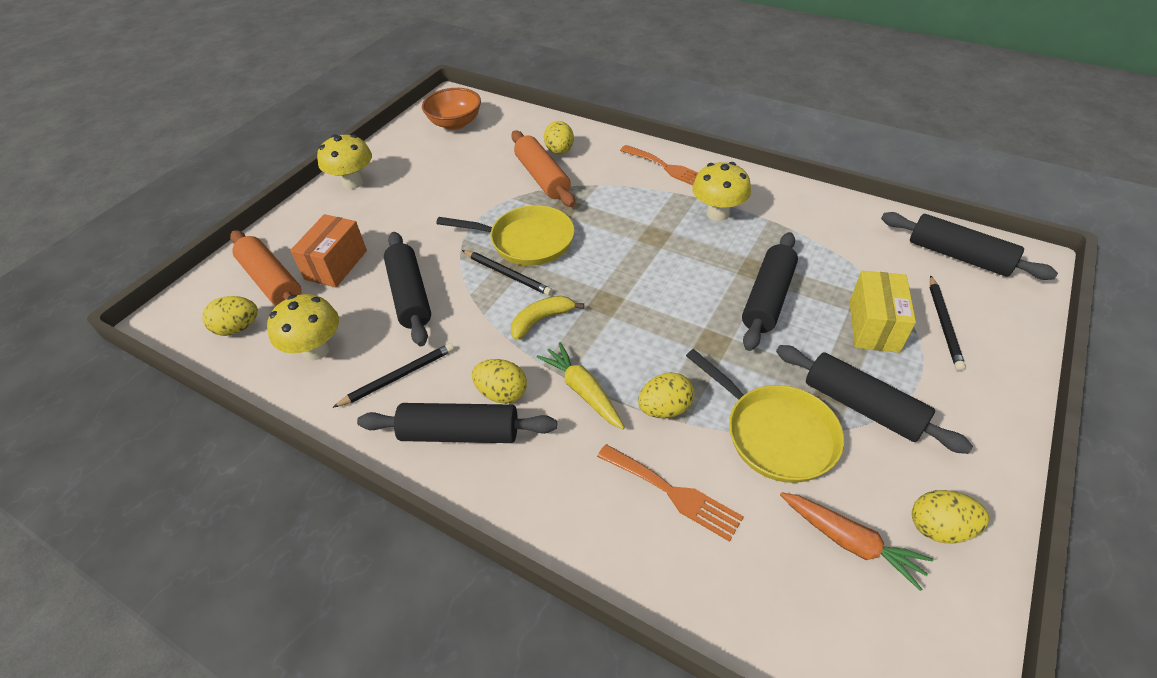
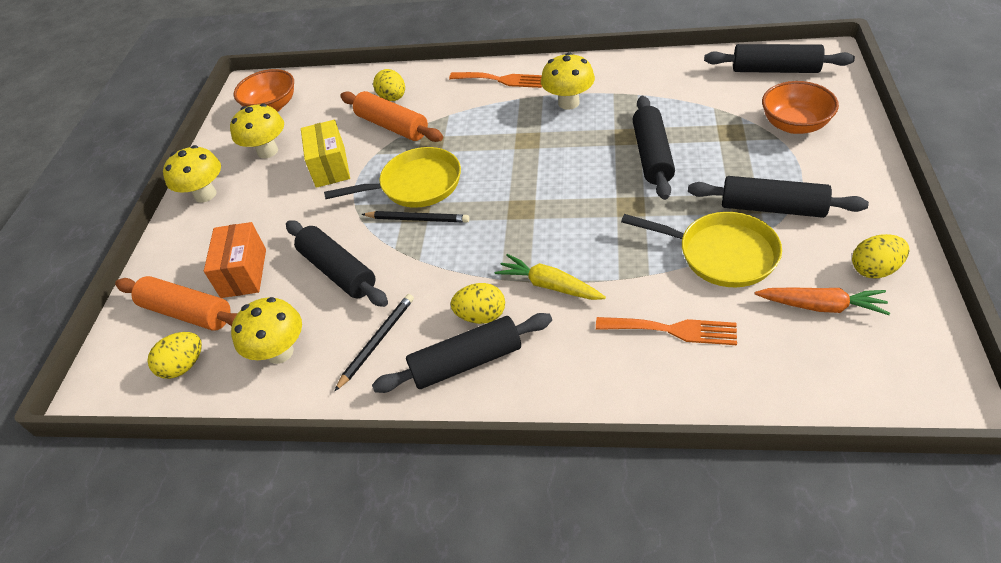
camera: 20 degrees left, 0 degrees up
yellow banana [511,296,584,340] -> none
yellow egg [638,372,694,418] -> none
yellow box [849,271,916,353] -> yellow box moved to [301,120,350,188]
black pencil [930,275,966,371] -> orange bowl [762,81,839,134]
none -> yellow mushroom [230,103,284,158]

